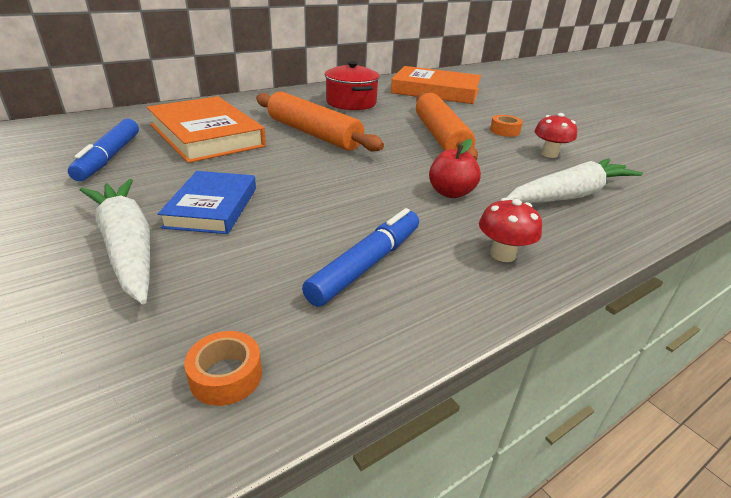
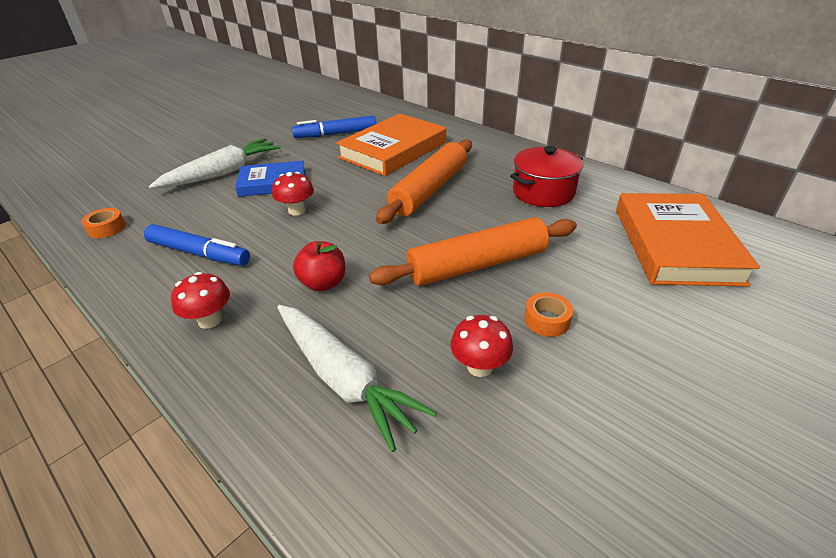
camera: 80 degrees right, 5 degrees up
none -> red mushroom [272,172,314,216]

